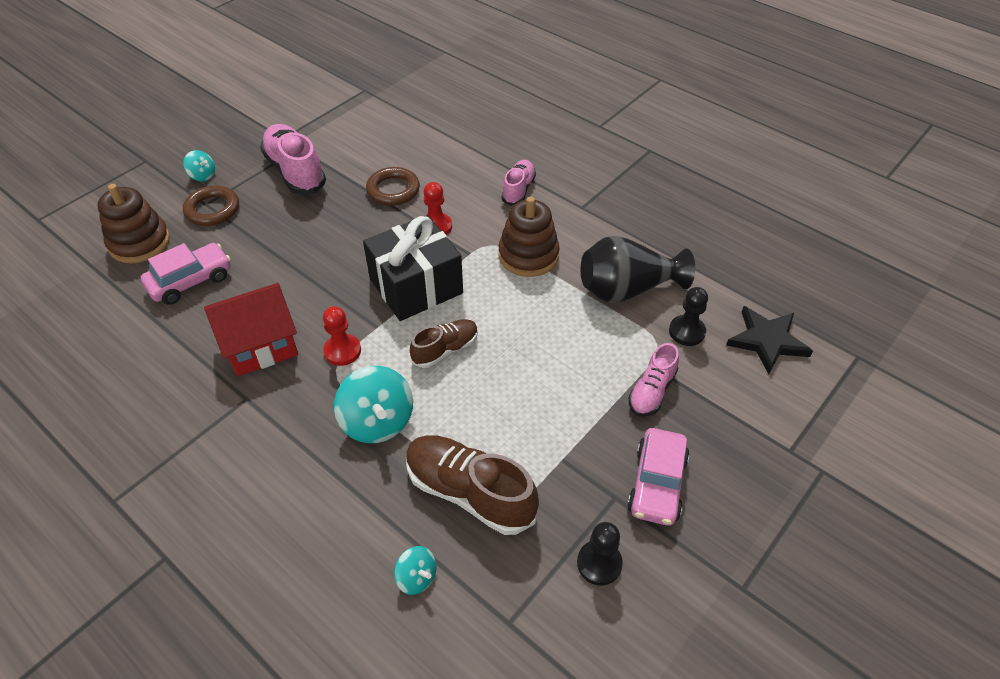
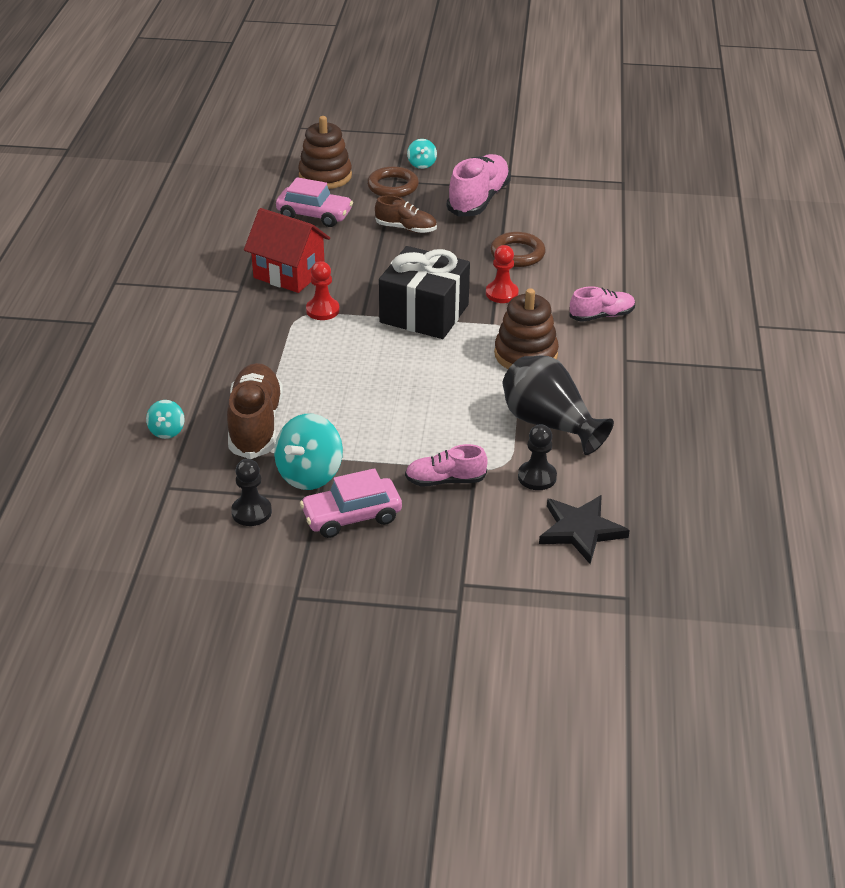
camera: 55 degrees right, 10 degrees down
turquoise spinning top [334,366,413,443] -> turquoise spinning top moved to [274,414,343,490]
brown shoe [410,319,478,368] -> brown shoe moved to [375,195,437,233]

